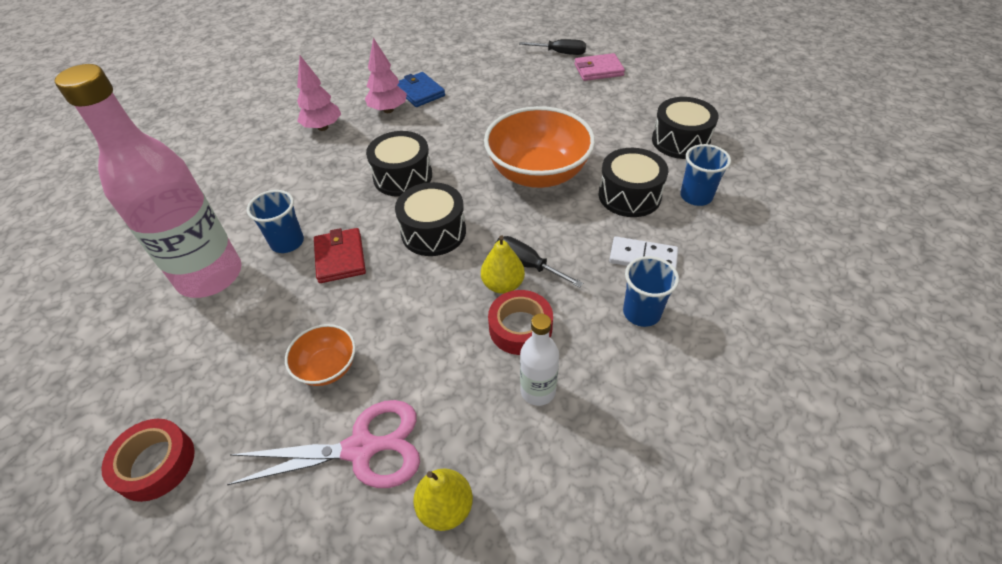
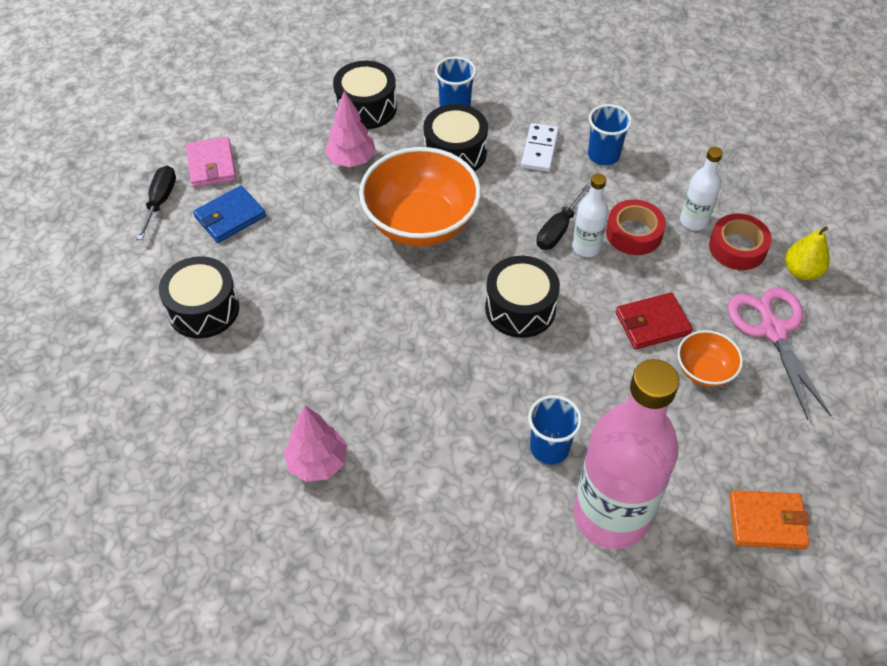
camera: 95 degrees left, 5 degrees up
red tape [101,419,195,502] -> red tape moved to [709,214,772,270]
red wallet [314,228,366,283] -> red wallet moved to [616,292,693,349]
pink tree [365,38,407,113] -> pink tree moved to [325,91,376,167]
black drum [366,131,432,197] -> black drum moved to [159,256,239,339]
blue wallet [397,72,445,107] -> blue wallet moved to [193,186,266,243]
yellow pear [481,235,525,294] -> white bottle [572,174,609,257]
none -> orange wallet [729,490,809,549]

